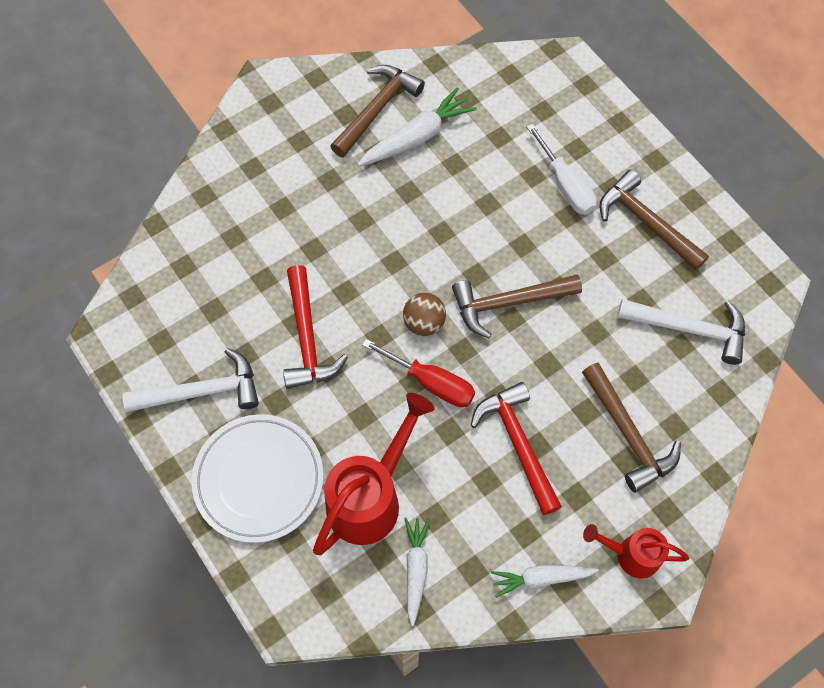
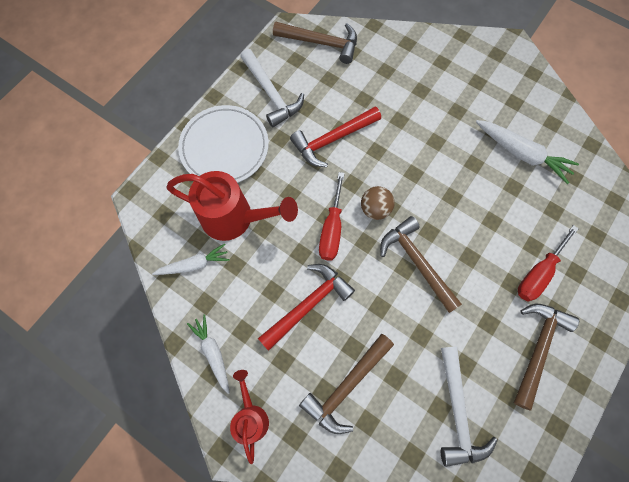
camera: 70 degrees right, 5 degrees up
brown hammer [330,65,425,157] -> brown hammer moved to [273,22,357,64]
white screwdriver [526,123,597,215] -> red screwdriver [518,225,579,302]

